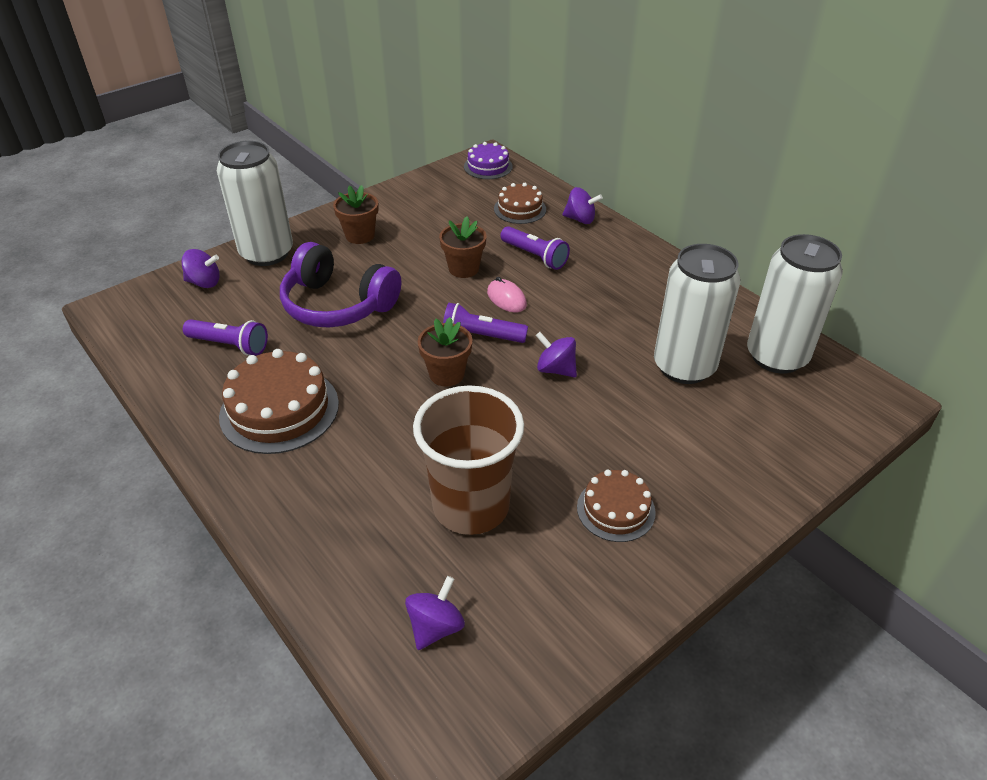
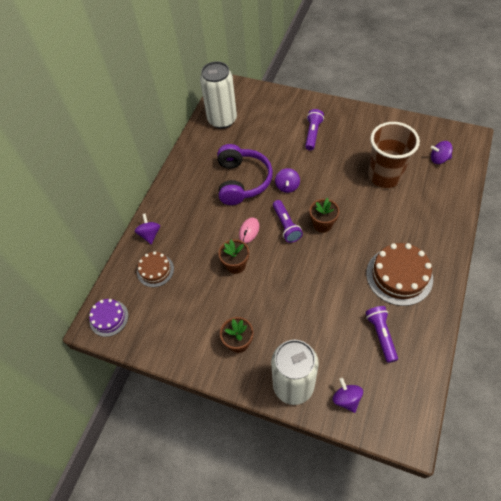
camera: 115 degrees left, 15 degrees up
purple headphones [280,242,401,328] -> purple headphones moved to [217,144,273,205]
purple flashlight [500,226,570,270] -> purple flashlight moved to [305,109,324,150]
brown cake [577,470,656,542] -> none
white can [654,244,740,384] -> none

